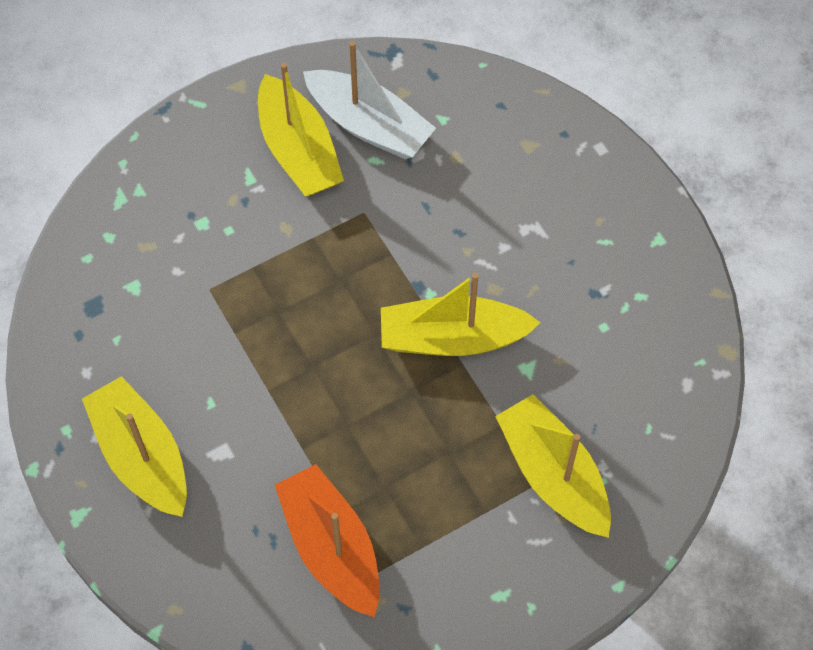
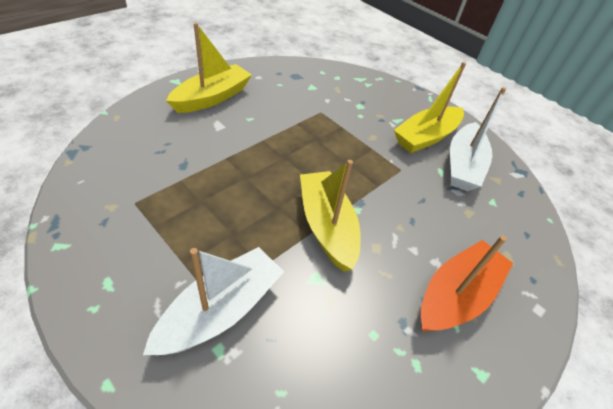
camera: 70 degrees right, 15 degrees down
orange boat [275,464,380,617] -> orange boat moved to [421,235,513,332]
yellow boat [495,394,611,538] -> white boat [143,247,284,355]

